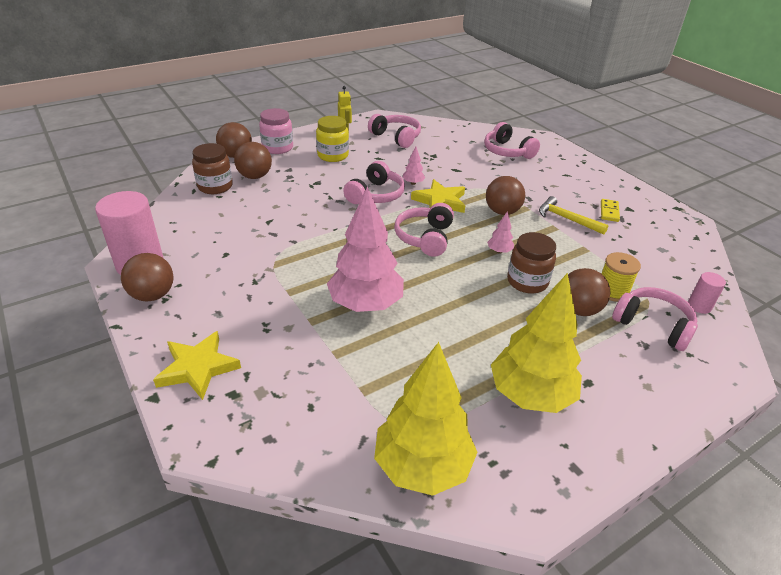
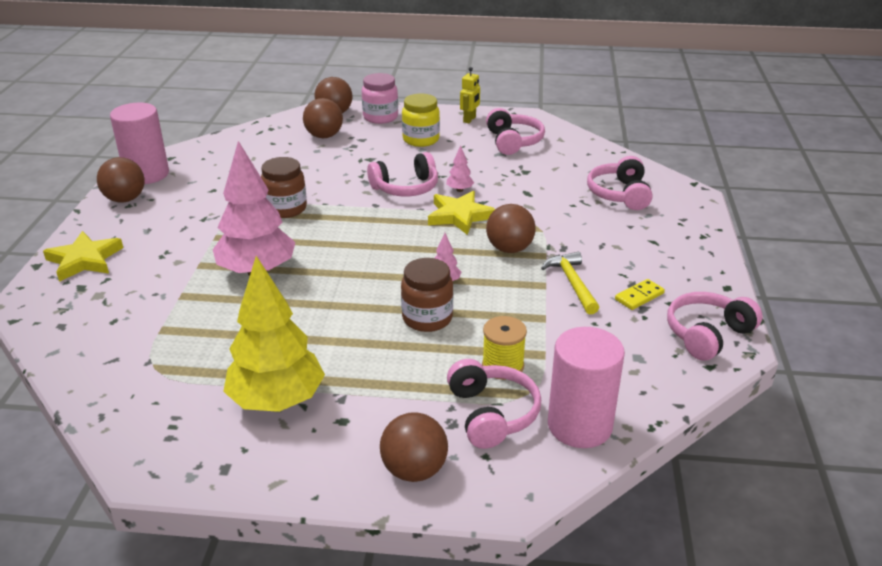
camera: 40 degrees right, 5 degrees down
brown jar [192,143,233,194] -> brown jar moved to [261,157,307,218]
yellow tree [374,342,478,496] -> none
pink headphones [394,203,454,257] -> pink headphones moved to [667,292,763,361]
brown ball [568,268,610,316] -> brown ball moved to [380,412,448,482]
pink cylinder [688,272,726,314] -> pink cylinder [548,327,625,448], size x2.09

